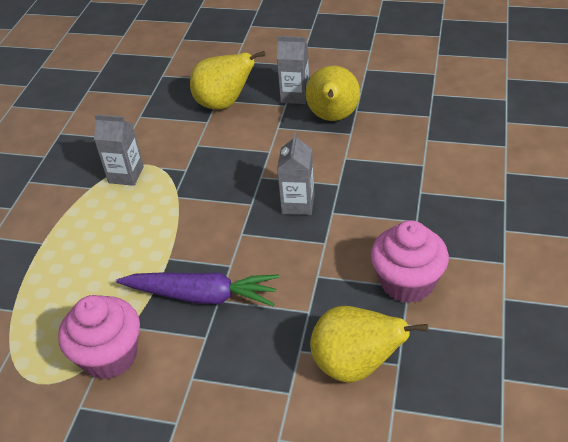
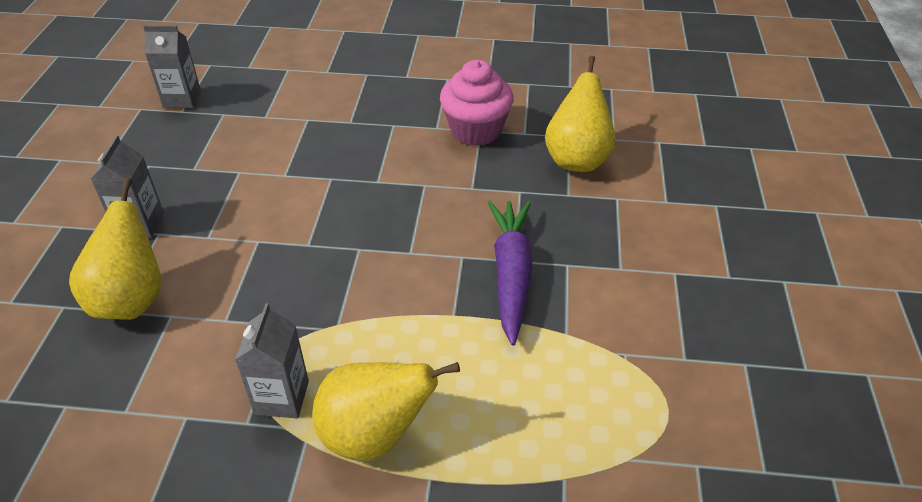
camera: 100 degrees left, 0 degrees up
pink cupcake [58,295,140,379] -> none
grey carton [277,133,314,215] -> grey carton moved to [143,25,201,108]
yellow pear [305,66,360,121] -> yellow pear moved to [312,362,460,461]

